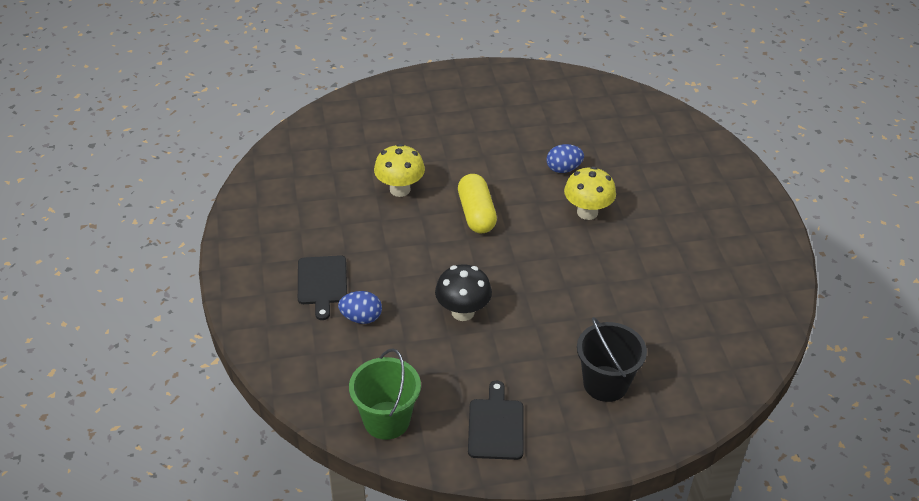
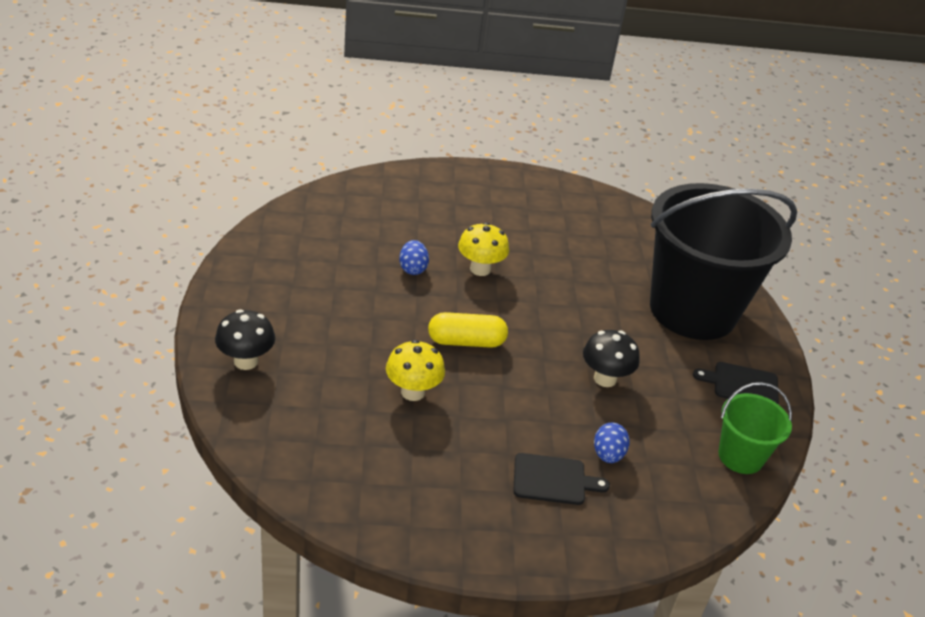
camera: 85 degrees left, 5 degrees down
black bucket [577,317,647,402] -> black bucket [650,183,797,340], size x2.25
none -> black mushroom [215,309,275,370]

